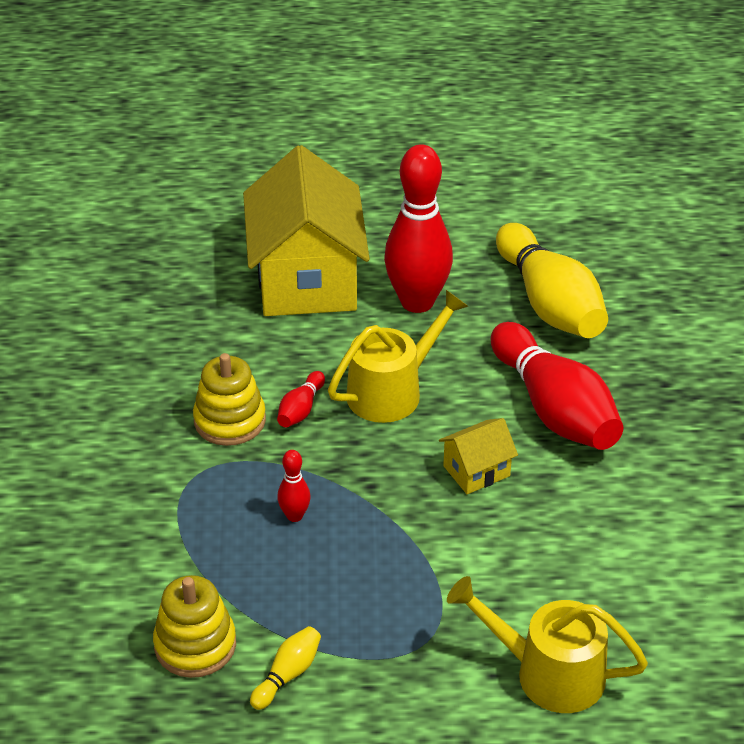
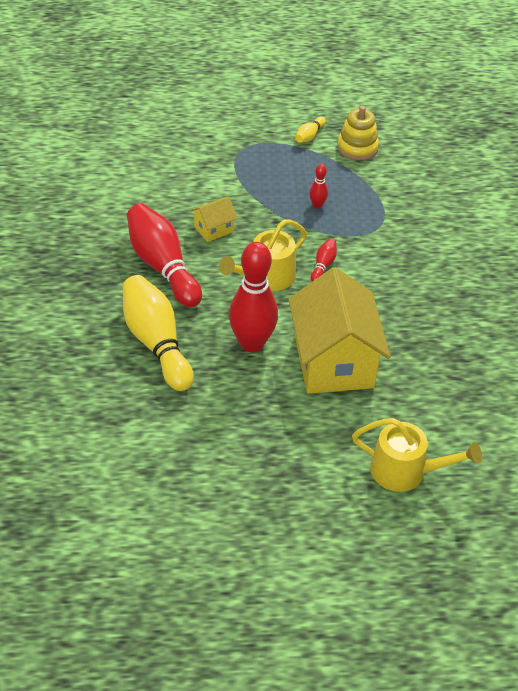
camera: 175 degrees right, 5 degrees up
yellow stacking toy [193,353,266,446] -> none
yellow watering can [447,576,648,713] -> yellow watering can moved to [352,418,482,492]

